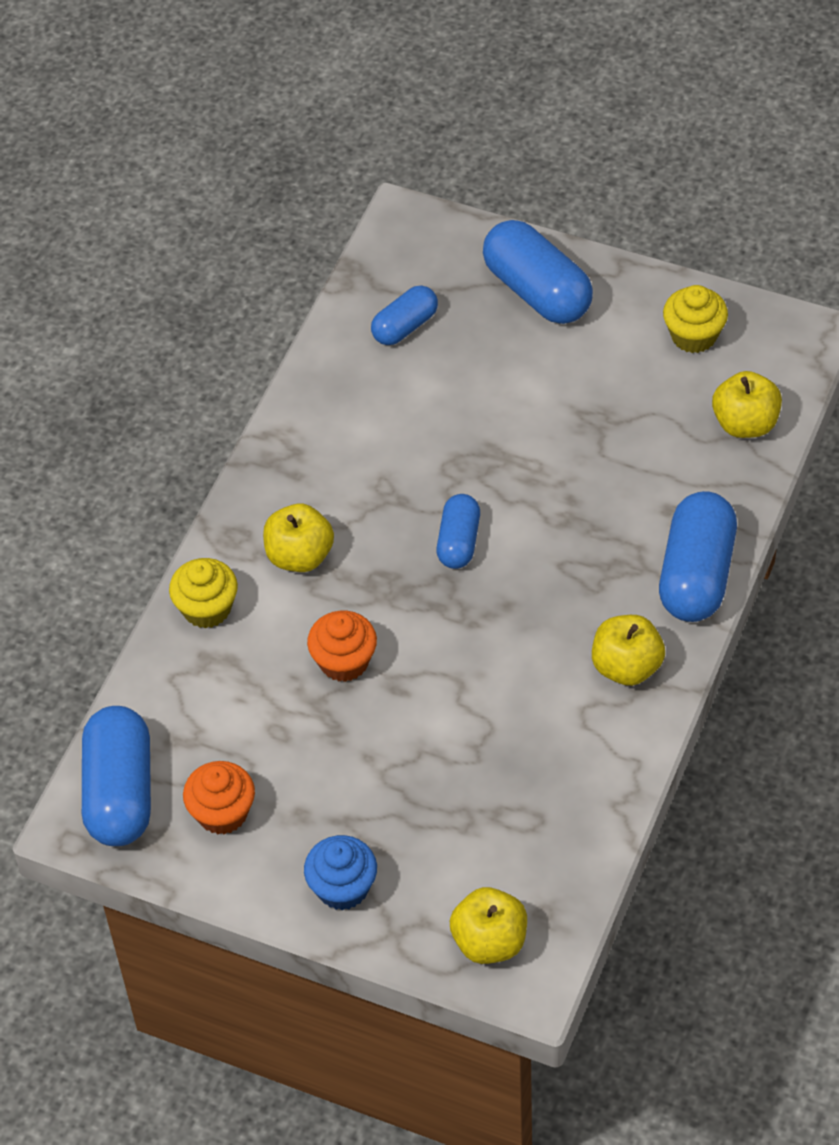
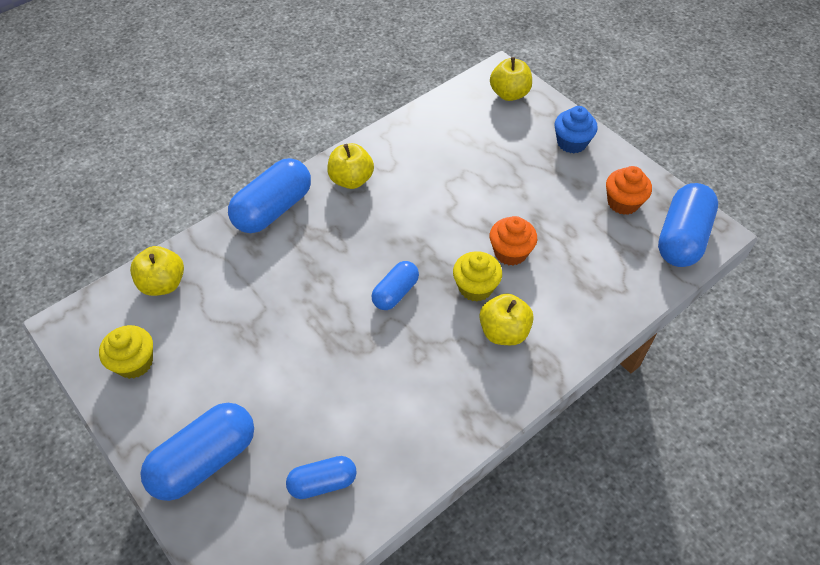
camera: 155 degrees left, 0 degrees up
yellow cupcake [169,558,238,628] -> yellow cupcake moved to [453,251,502,302]
blue capsule [483,220,593,324] -> blue capsule turned 60 degrees clockwise [140,403,254,501]

